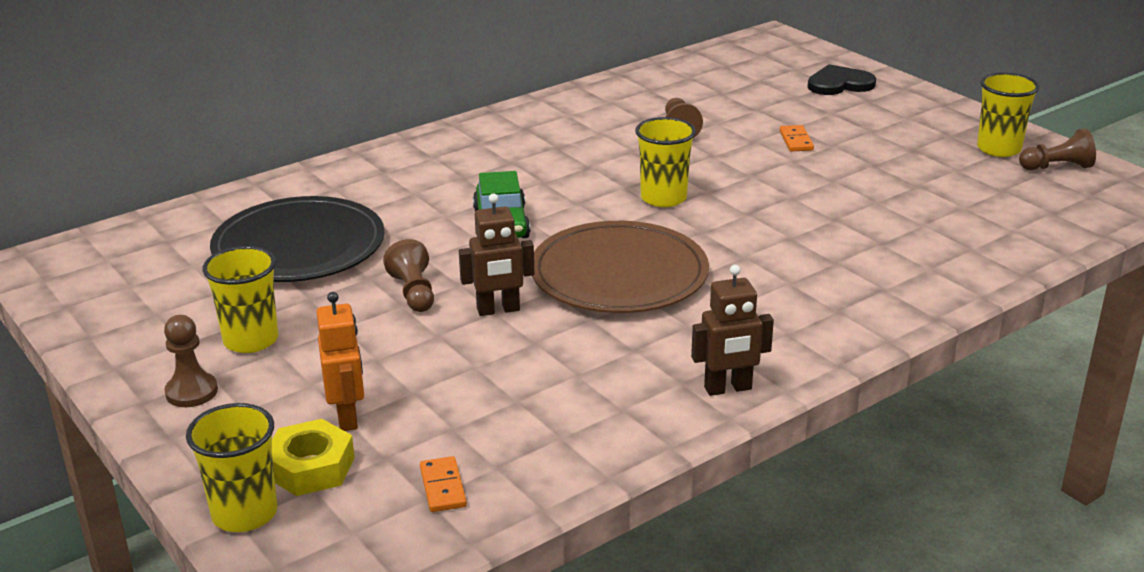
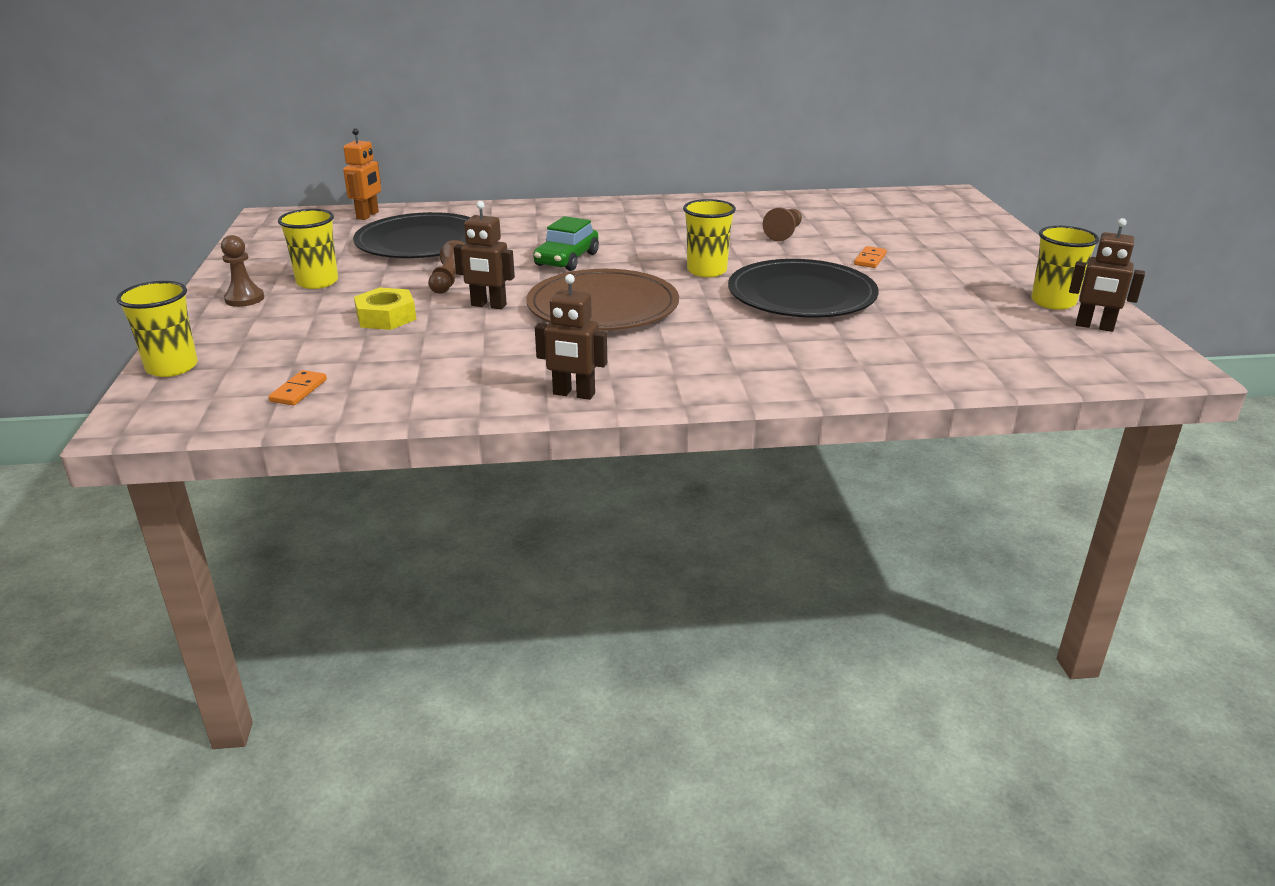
camera: 30 degrees right, 0 degrees up
yellow nut [272,419,355,496] -> yellow nut moved to [354,288,416,330]
orange robot [317,292,364,431] -> orange robot moved to [343,128,381,220]
black heart [808,64,876,95] -> none
brown pawn [1019,128,1096,170] -> brown robot [1069,218,1145,332]
none -> black plate [728,259,879,318]

